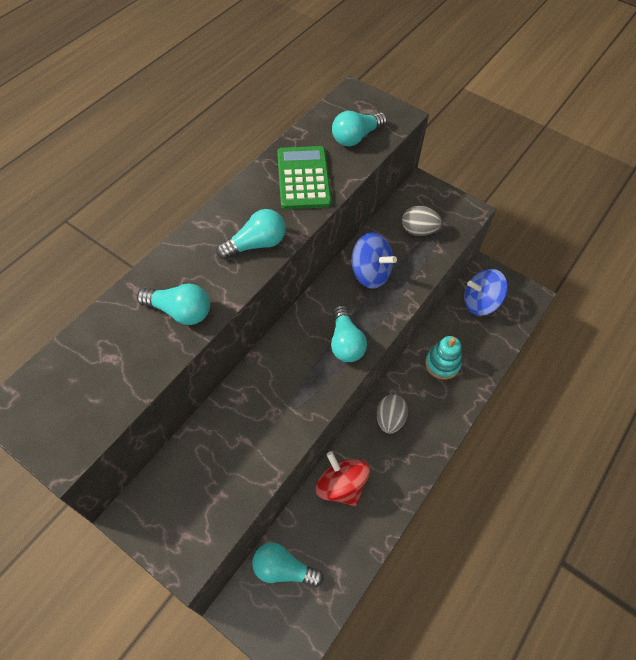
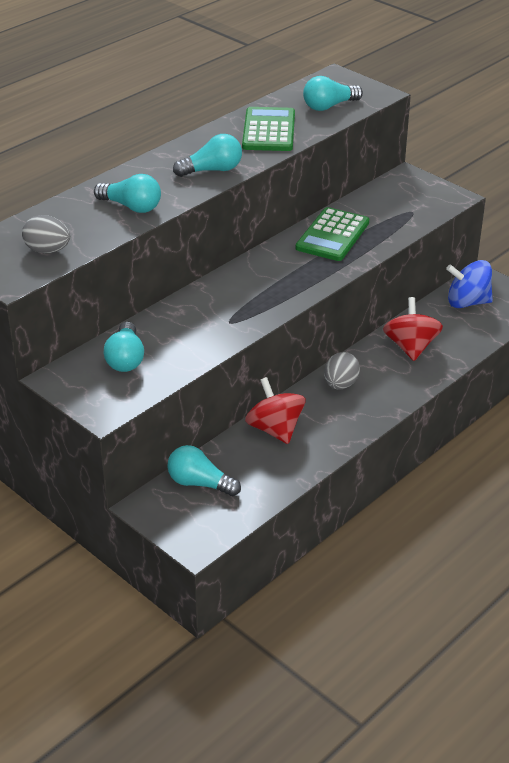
camera: 10 degrees right, 20 degrees down
turquoise light bulb [331,305,367,362] -> turquoise light bulb moved to [104,321,144,372]
blue spinning top [351,232,397,289] -> green calculator [296,207,369,261]
grey egg [402,206,442,236] -> grey egg moved to [22,215,70,253]
turquoise stacking toy [425,336,462,380] -> red spinning top [383,297,443,361]

